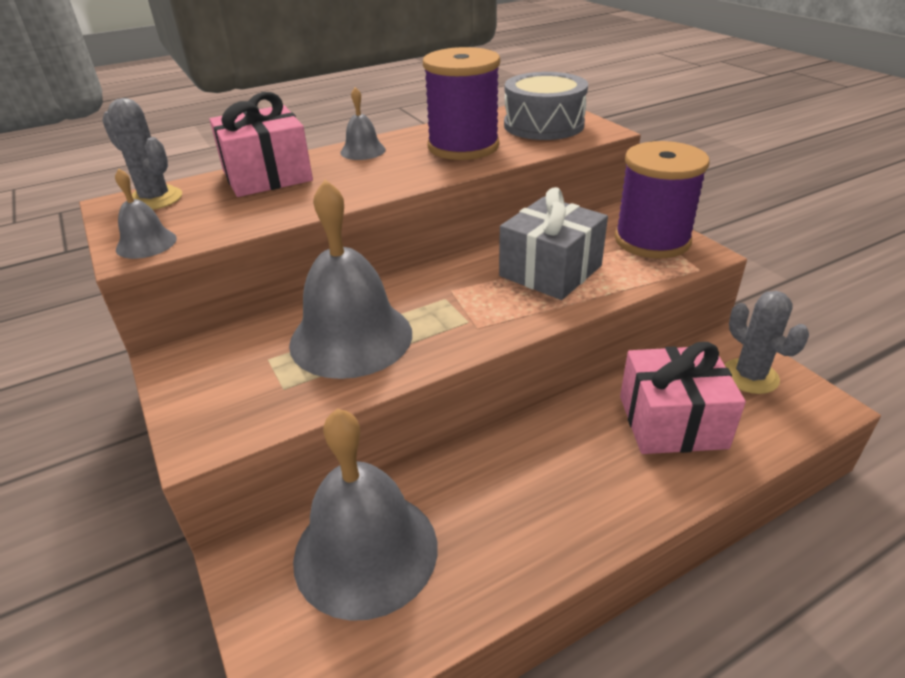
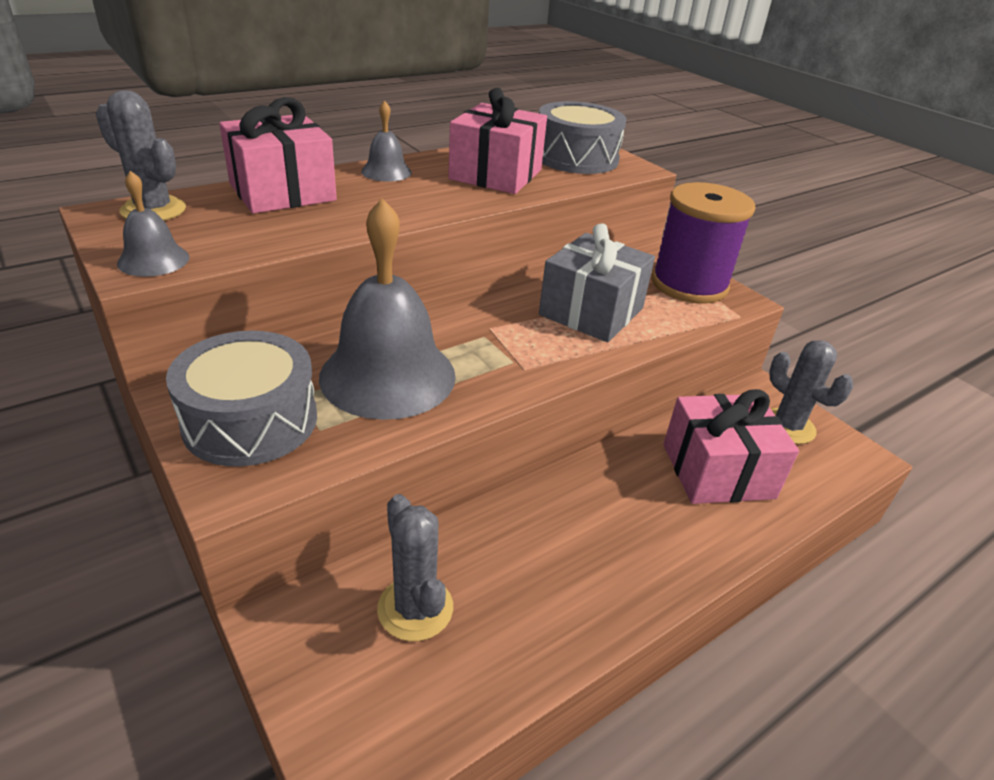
camera: 10 degrees left, 0 degrees up
grey bell [293,408,438,621] -> grey cactus [377,494,453,641]
purple spool [423,47,500,160] -> pink gift [448,88,547,194]
none -> grey drum [166,331,317,466]

